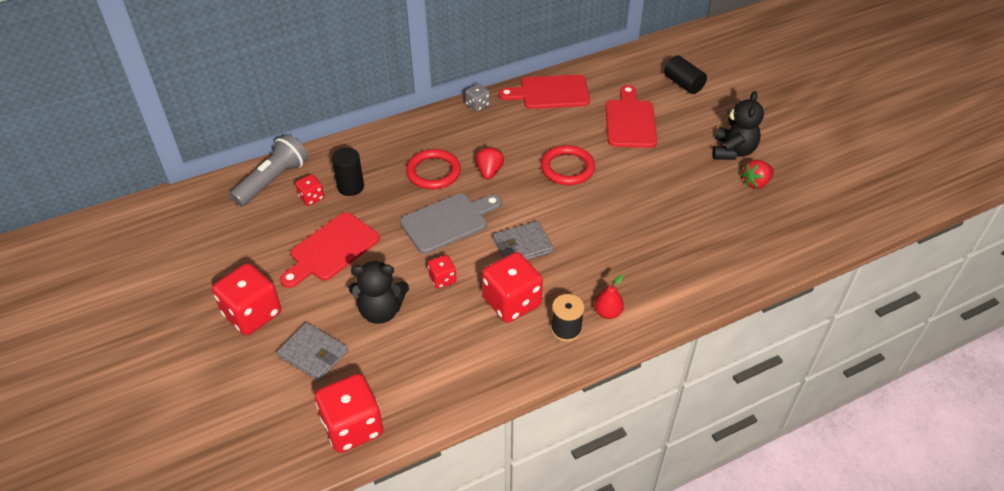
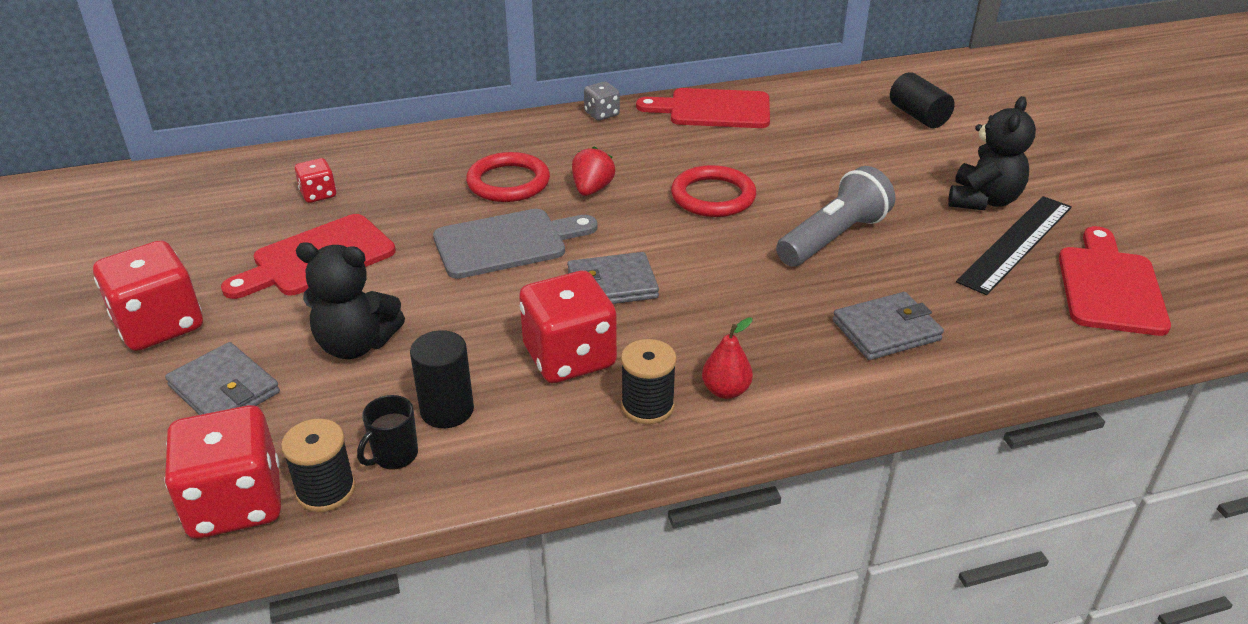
camera: 10 degrees right, 10 degrees down
grey flashlight [229,134,308,207] -> grey flashlight moved to [776,166,895,266]
black cylinder [332,148,364,196] -> black cylinder moved to [410,330,474,428]
red dice [428,255,457,289] -> none
red cutting board [606,85,657,148] -> red cutting board moved to [1059,226,1171,336]
red strawberry [742,160,774,189] -> black ruler [956,196,1072,295]
none -> black spool [281,419,356,512]
none -> black mug [357,395,418,469]
none -> grey wallet [833,292,944,360]

